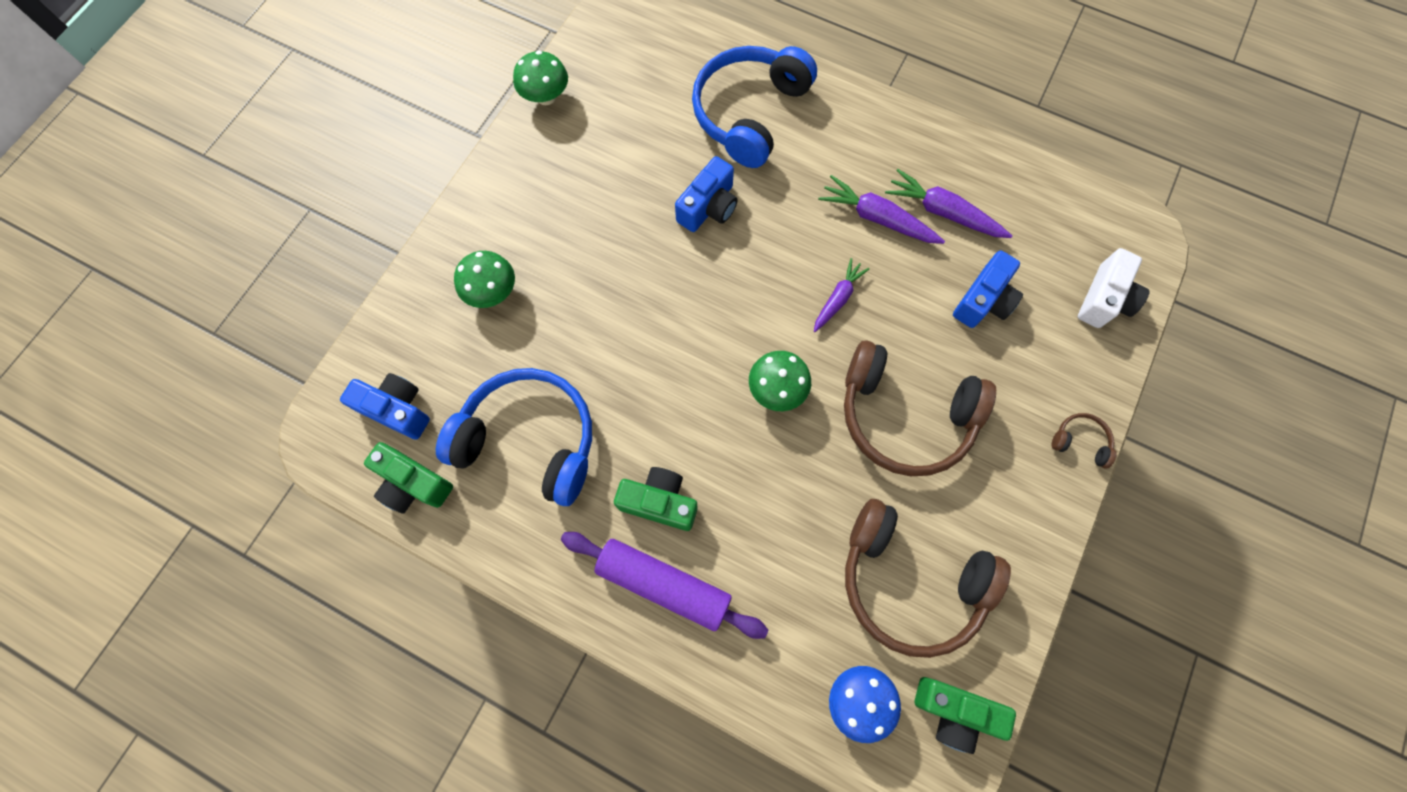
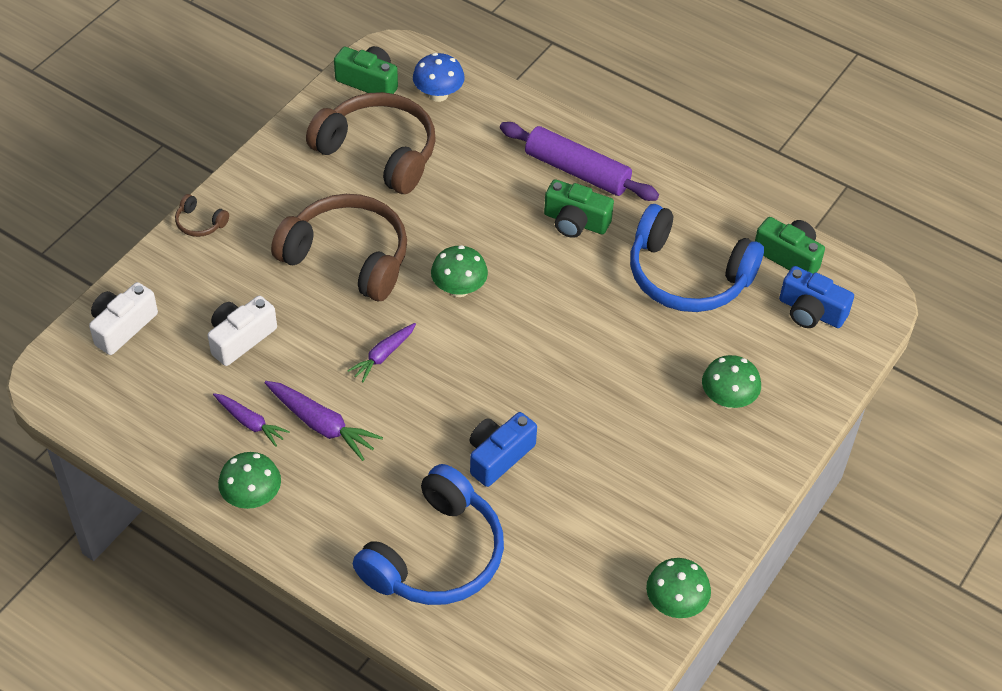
camera: 175 degrees left, 20 degrees down
purple carrot [885,169,1012,238] -> purple carrot [213,393,290,447], size x0.66
blue camera [953,250,1023,328] -> white camera [208,296,277,366]
none -> green mushroom [218,452,281,509]

